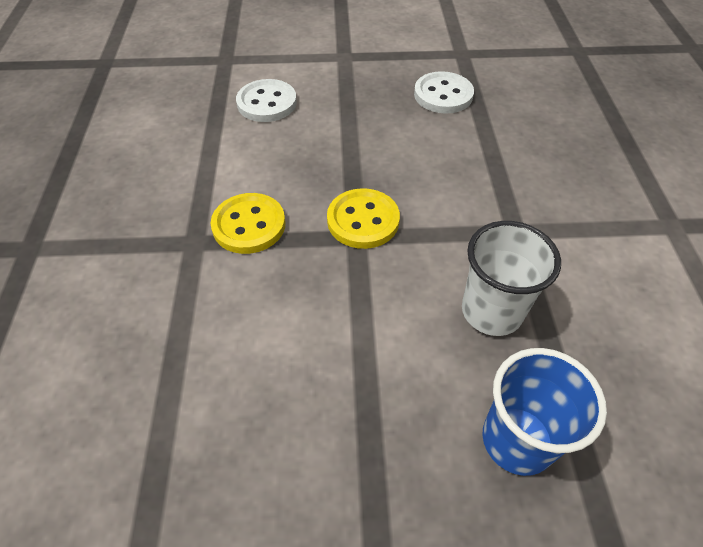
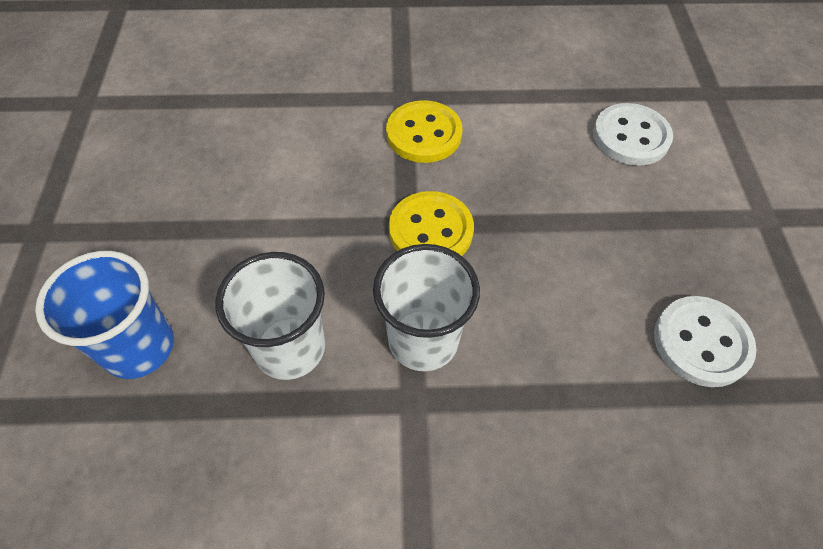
camera: 90 degrees right, 5 degrees up
none -> white cup [373,244,480,371]

